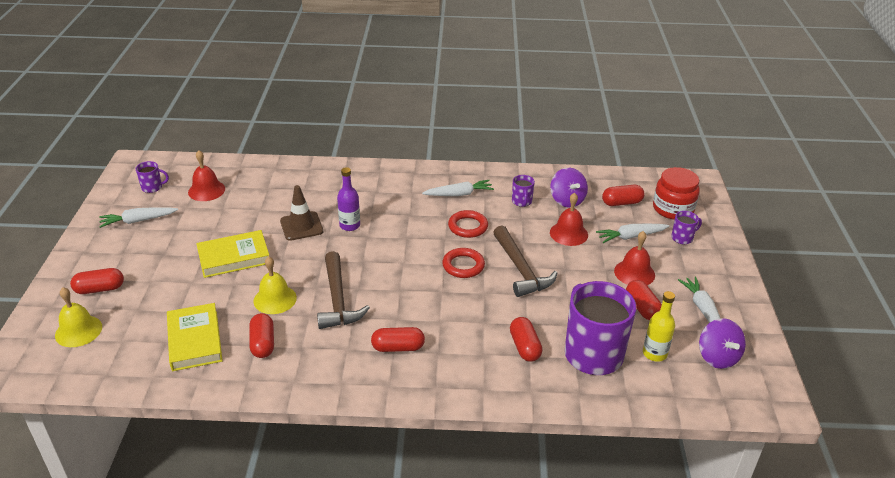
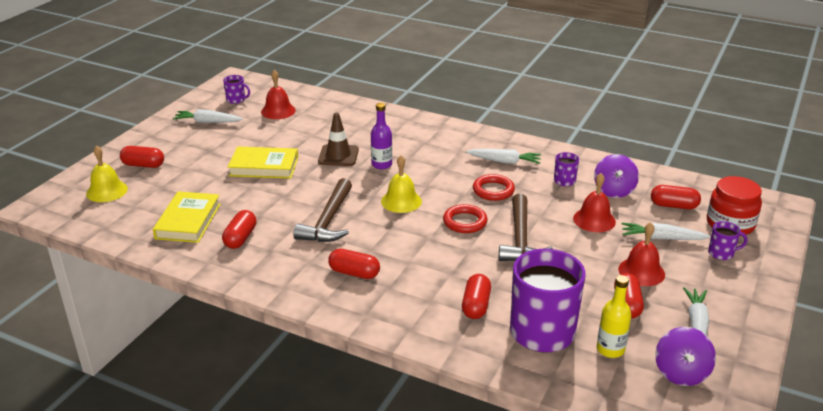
camera: 25 degrees right, 5 degrees down
yellow bell [253,256,297,314] -> yellow bell moved to [381,155,422,213]

